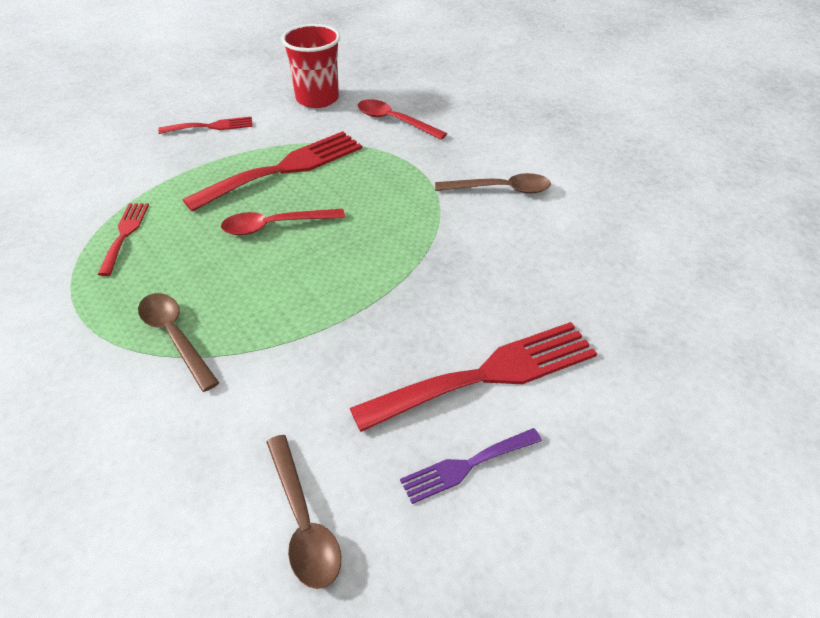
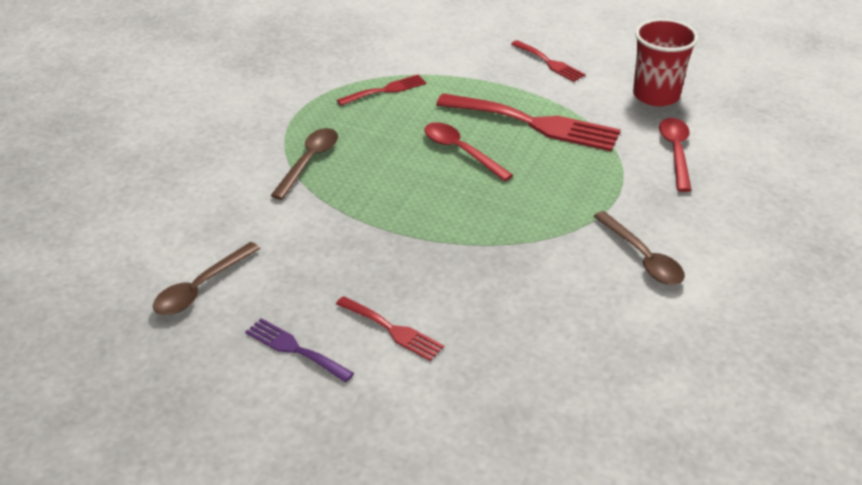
camera: 60 degrees right, 5 degrees down
red fork [350,322,597,432] -> red fork [336,296,444,361], size x0.53

